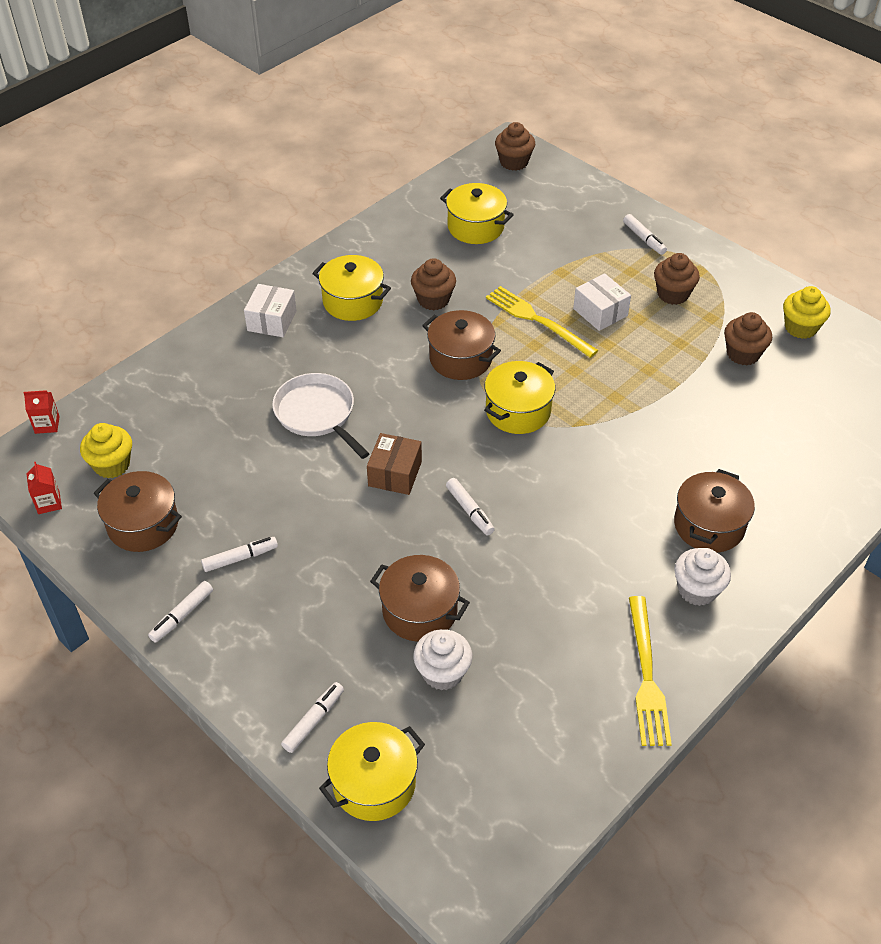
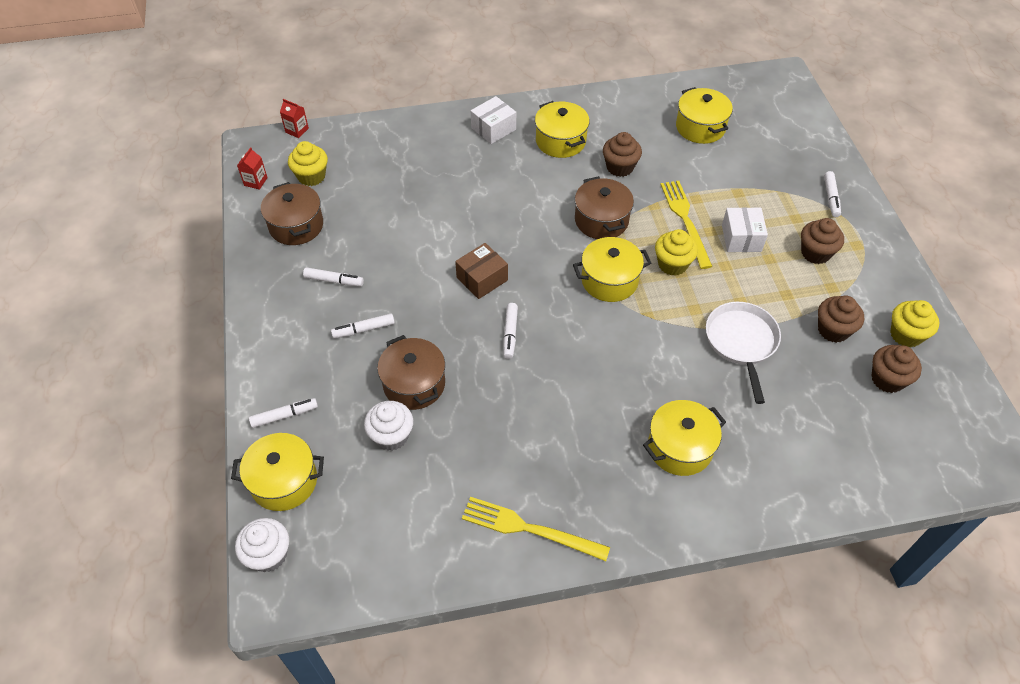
camera: 35 degrees right, 5 degrees up
white marker [148,581,213,643] -> white marker moved to [331,313,395,338]
white pan [272,373,369,459] -> white pan moved to [706,302,781,404]
brown cupcake [495,122,535,171] -> brown cupcake moved to [871,345,922,393]
yellow fork [629,596,672,746] -> yellow fork turned 75 degrees clockwise [462,497,610,561]
brown pot [674,469,755,553] -> yellow pot [643,400,726,476]
white cupcake [674,548,731,606] -> white cupcake moved to [235,518,289,572]
none -> yellow cupcake [655,229,698,276]

